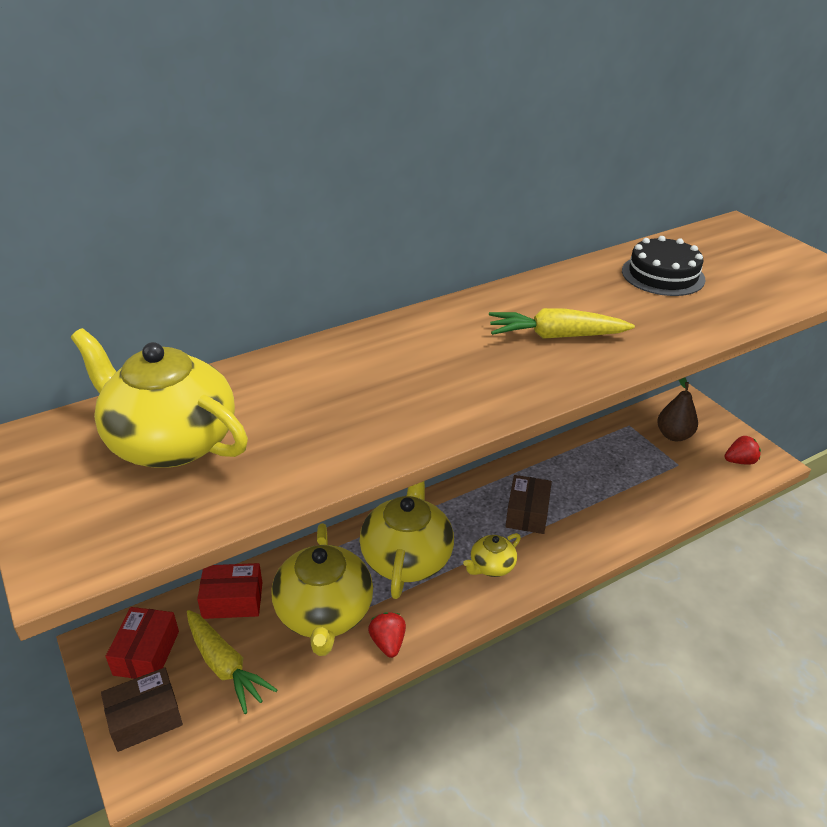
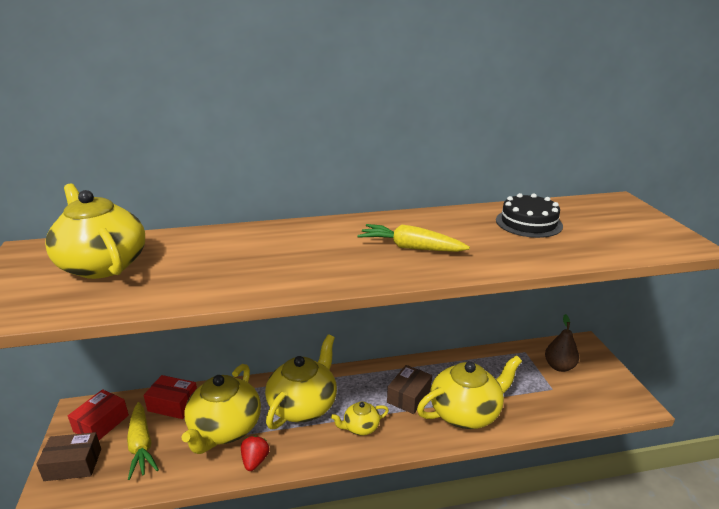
camera: 20 degrees right, 10 degrees down
red strawberry [724,436,761,465] -> none
none -> yellow teapot [417,355,522,429]

